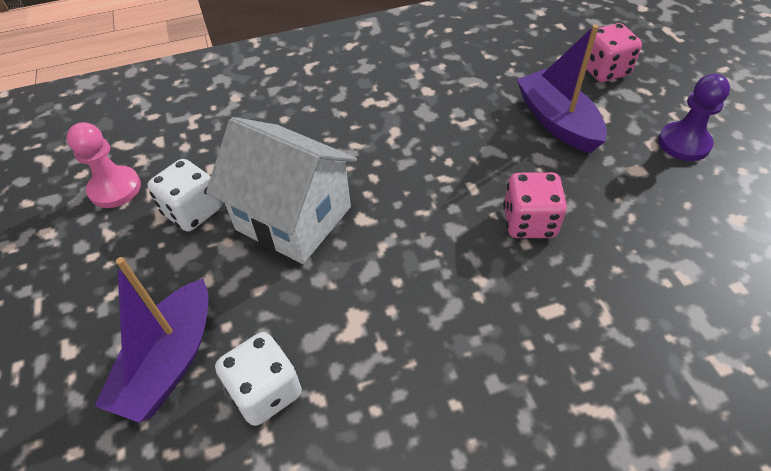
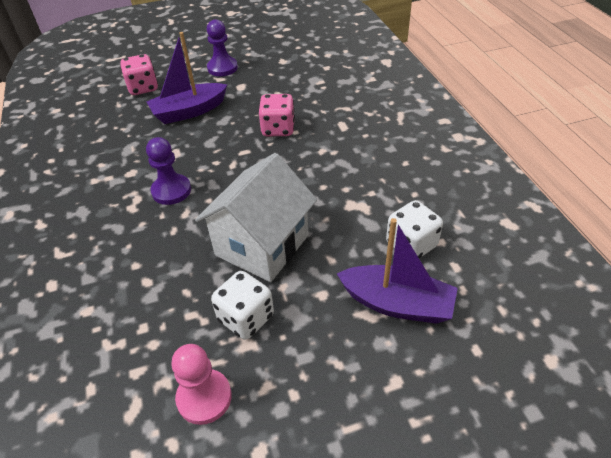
camera: 90 degrees left, 5 degrees down
none -> purple pawn [146,137,191,205]

